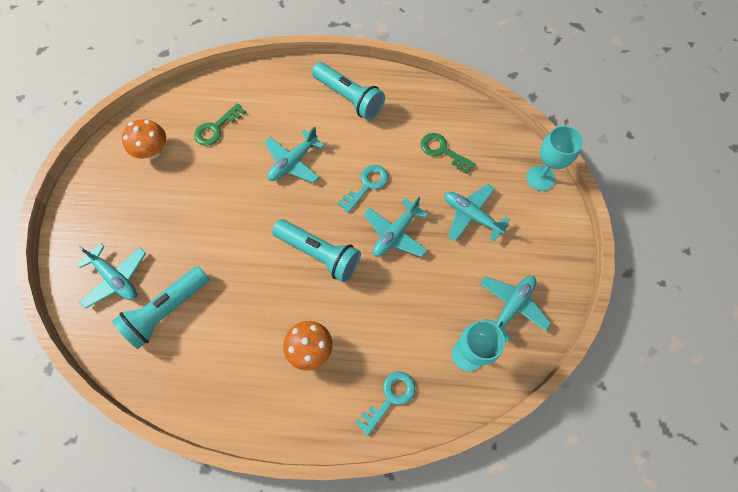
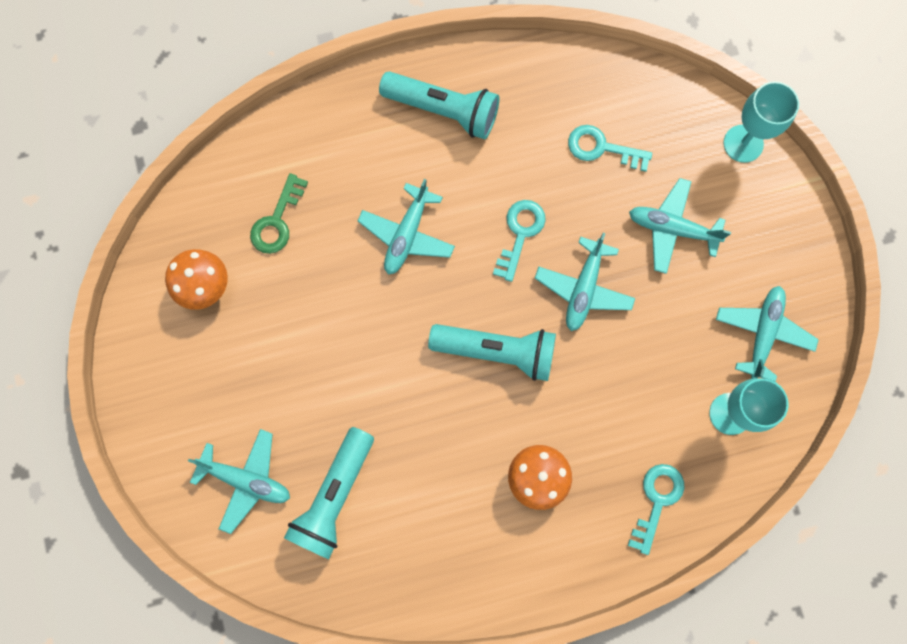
camera: 20 degrees left, 10 degrees up
green key [421,133,475,174] -> turquoise key [568,125,652,172]

